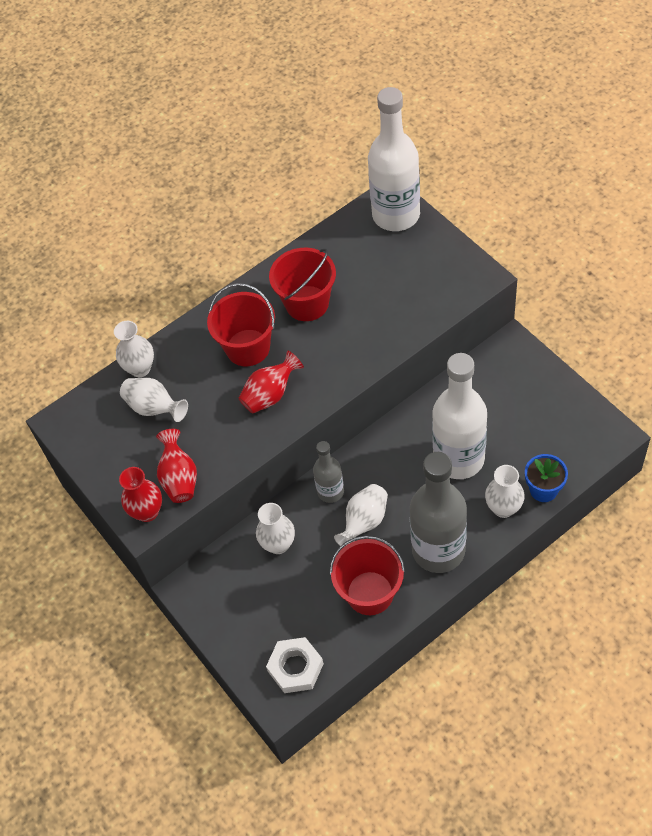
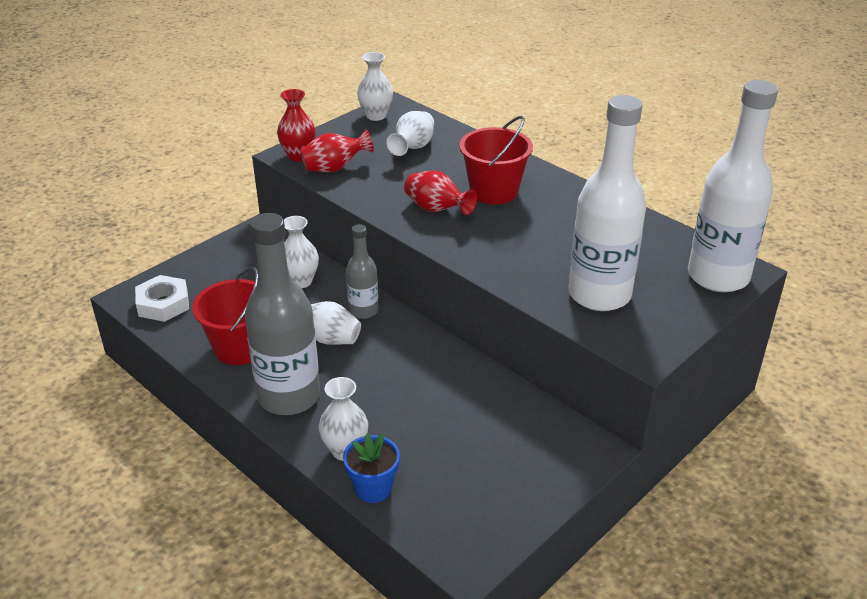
camera: 75 degrees right, 20 degrees down
white vase [114,321,154,377] -> white vase moved to [357,52,393,121]
red bucket [269,248,336,321] -> none
white bottle [432,353,487,479] -> white bottle moved to [569,95,646,311]

